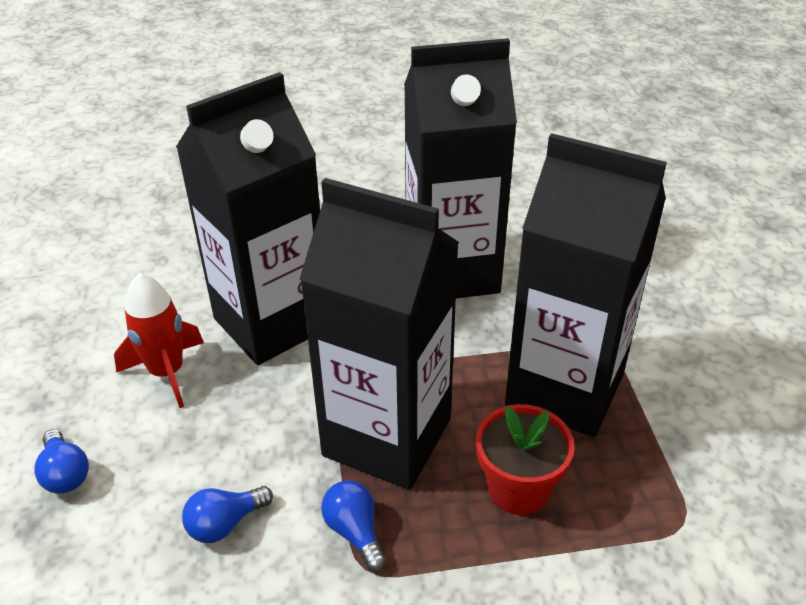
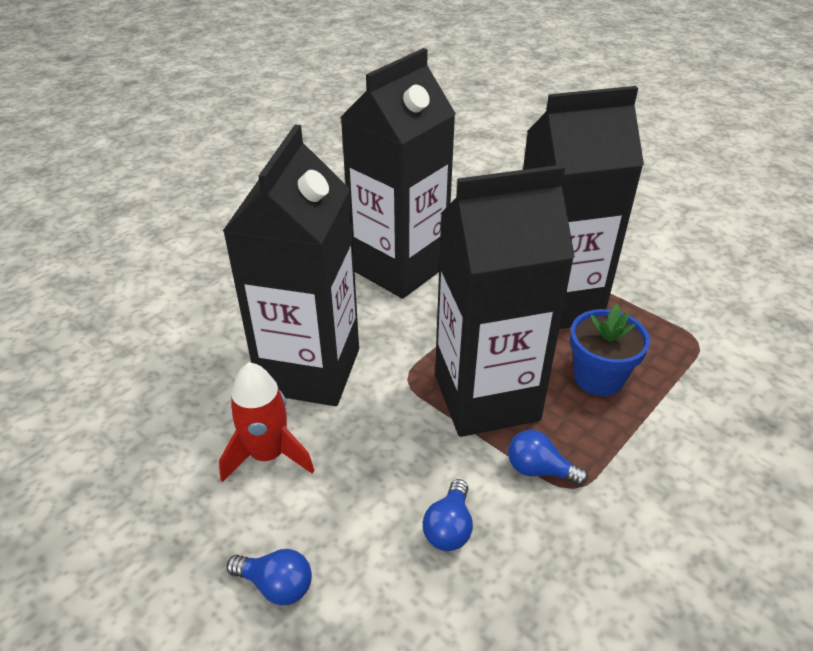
camera: 40 degrees left, 0 degrees up
red flower pot [476,404,575,515] -> blue flower pot [570,304,650,396]

